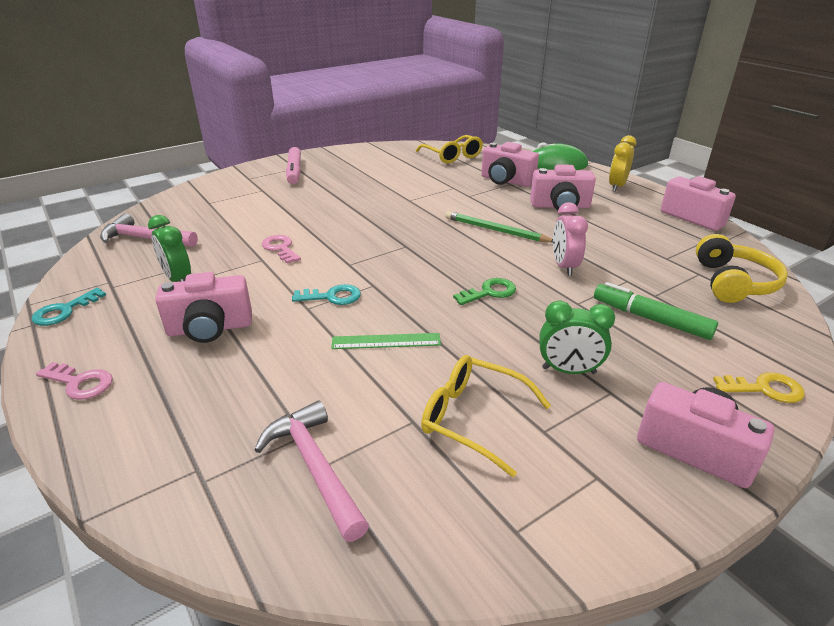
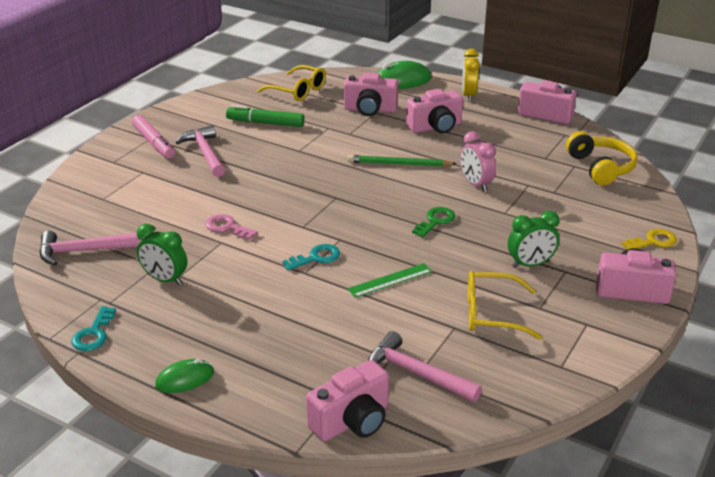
camera: 25 degrees left, 0 degrees up
pink key [36,362,113,400] -> green mouse [155,359,214,393]
pink camera [155,272,252,343] -> pink camera moved to [306,360,389,441]
green marker [594,282,718,340] -> green marker moved to [226,105,305,127]
none -> pink hammer [176,125,225,177]

